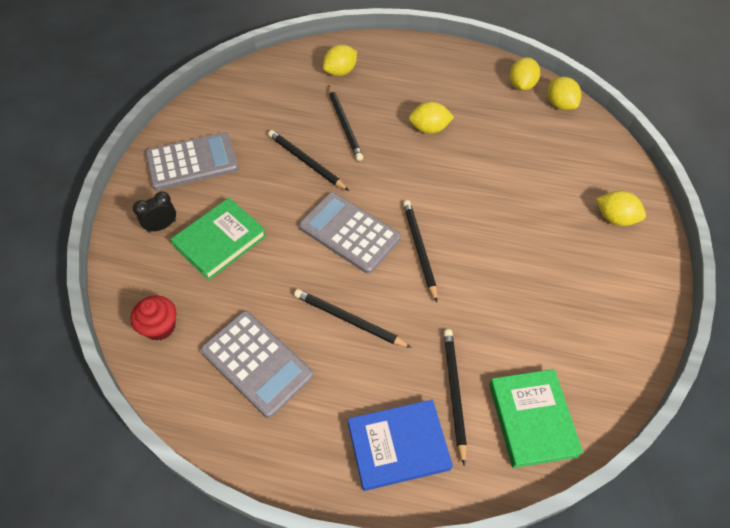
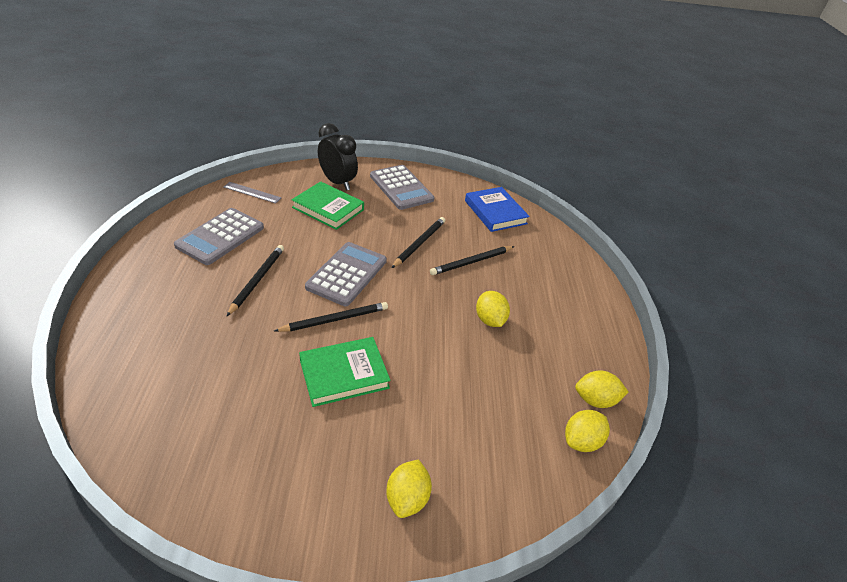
camera: 75 degrees right, 15 degrees down
red cupcake [131,296,176,341] -> grey ruler [224,182,282,204]
black clock [133,191,176,233] -> black clock [318,123,358,191], size x1.74
yellow lemon [323,45,357,76] -> none
blue book [348,400,453,491] -> blue book moved to [465,187,530,232]
black pencil [444,329,467,466] -> none
green book [489,369,583,468] -> green book moved to [299,337,391,407]

